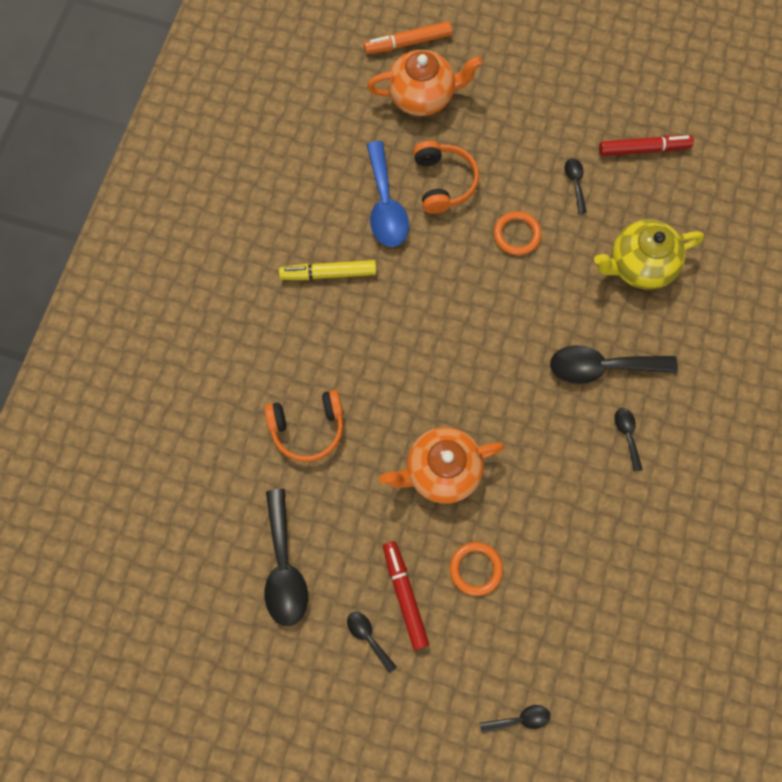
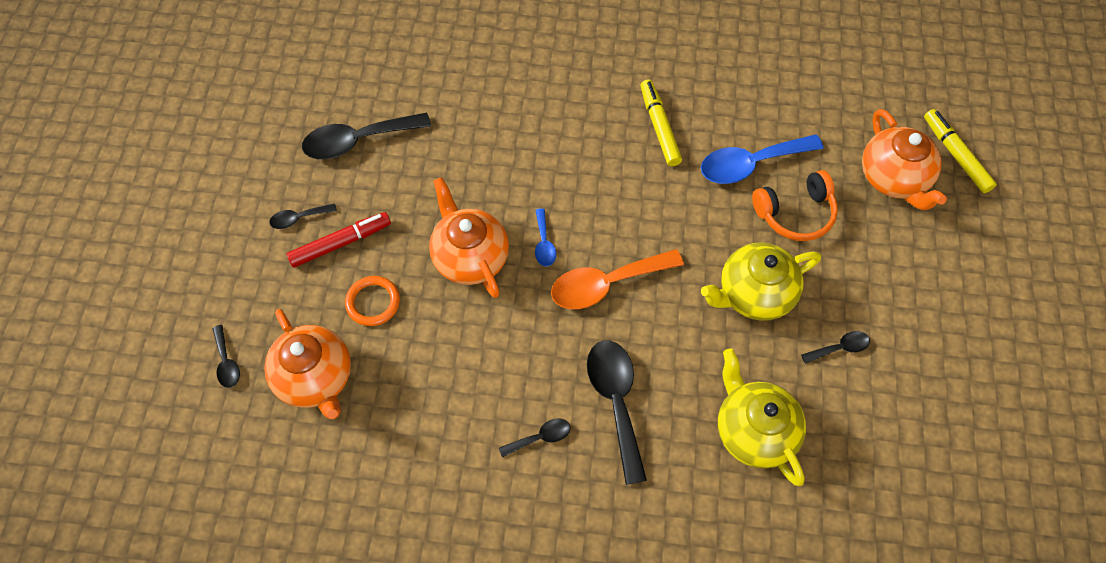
camera: 80 degrees right, 10 degrees down
orange headphones [264,390,344,462] -> none
black spoon [347,612,397,673] -> black spoon turned 150 degrees counterclockwise [269,204,337,229]
orange marker [364,21,452,54] -> yellow marker [924,109,997,193]
orange ring [494,211,542,255] -> yellow teapot [701,243,821,321]
red marker [599,135,694,156] -> none
none -> orange teapot [264,309,351,419]
none -> blue spoon [535,208,556,266]
none -> orange spoon [551,249,684,309]

